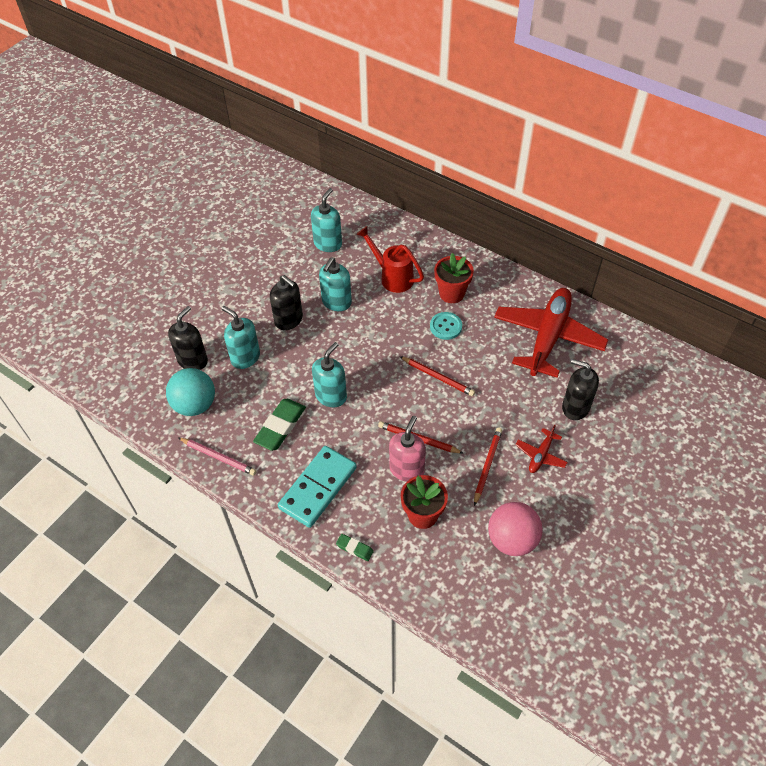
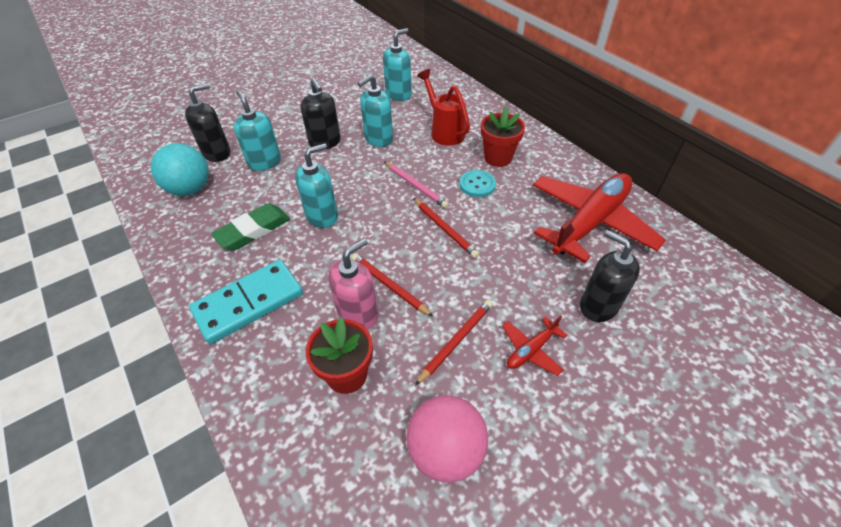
camera: 20 degrees right, 5 degrees down
pink pencil [179,438,257,476] -> pink pencil moved to [384,161,449,208]
green eraser [336,534,374,561] -> none

